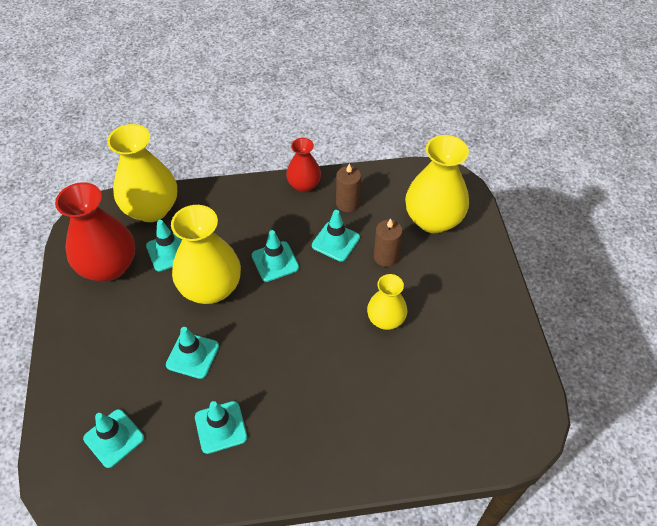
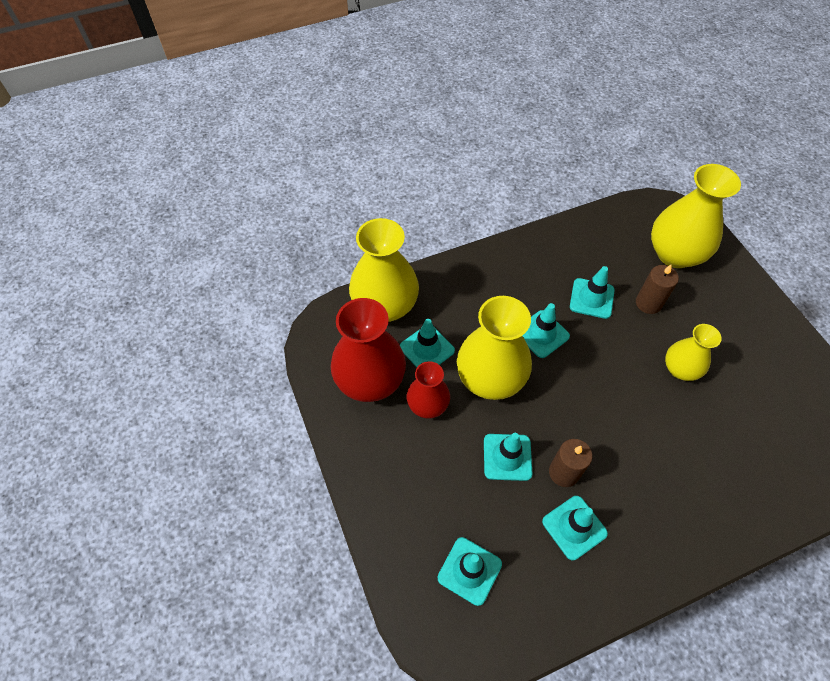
camera: 15 degrees left, 5 degrees up
red vase [286,138,321,192] -> red vase moved to [407,361,450,418]
brown candle [336,163,361,212] -> brown candle moved to [549,439,592,487]

